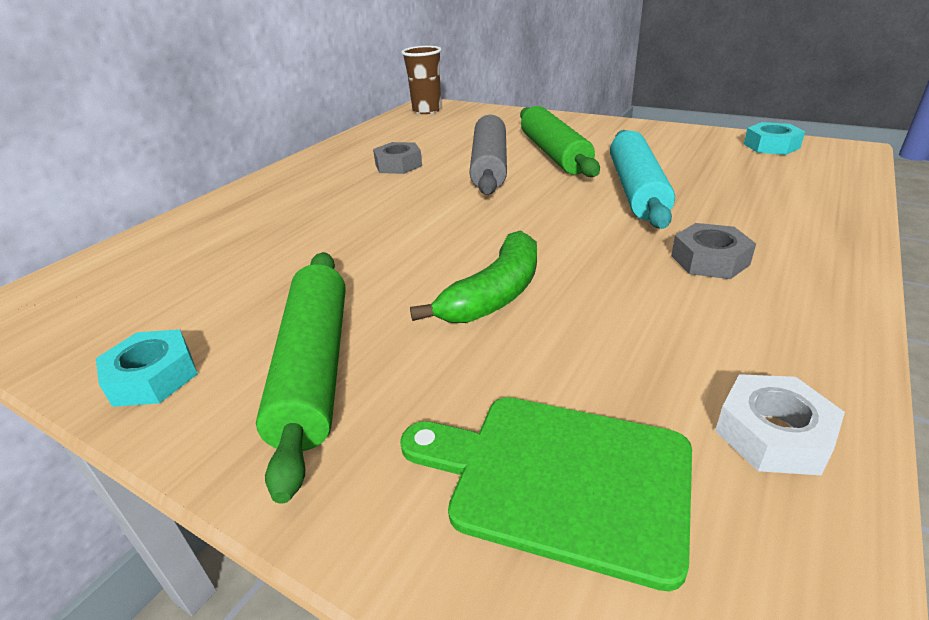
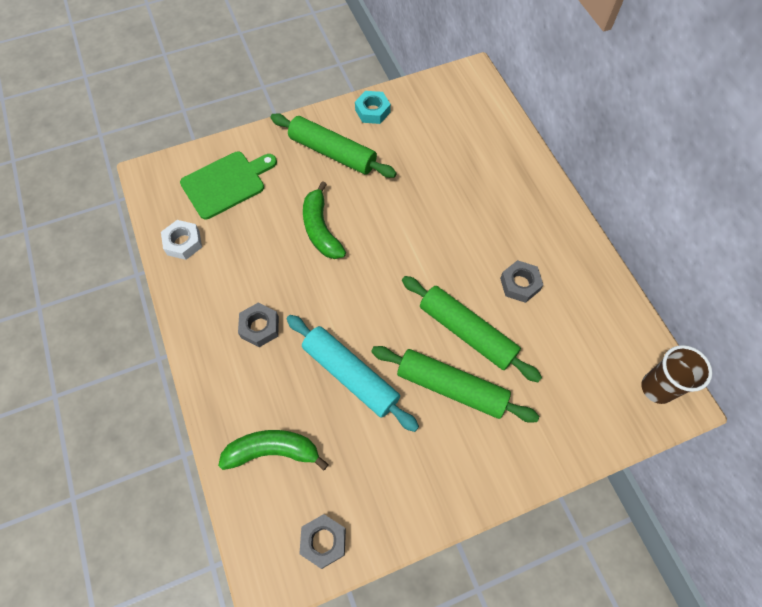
camera: 125 degrees right, 30 degrees up
grey rolling pin [469,115,507,195] -> green rolling pin [402,276,542,382]
turquoise nut [744,122,805,155] -> grey nut [299,514,346,569]
none -> green banana [218,430,329,471]

